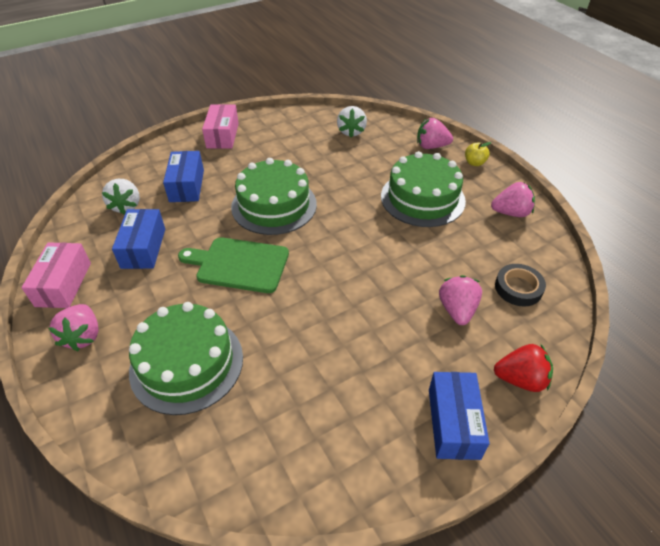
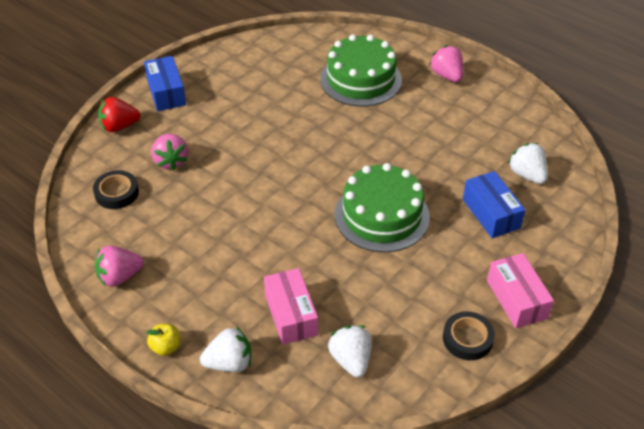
camera: 160 degrees right, 0 degrees up
pink box [21,242,91,308] -> pink box moved to [264,268,318,345]
blue box [112,209,165,269] -> none
green cutting board [178,237,289,293] -> none
green cake [381,151,466,227] -> none
pink strawberry [417,118,453,149] -> white strawberry [200,326,251,372]
none -> black tape [443,311,495,360]

